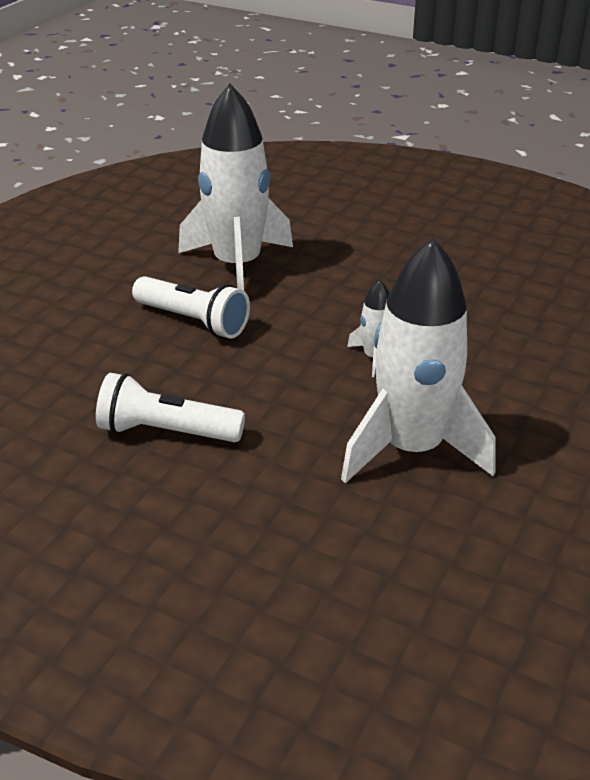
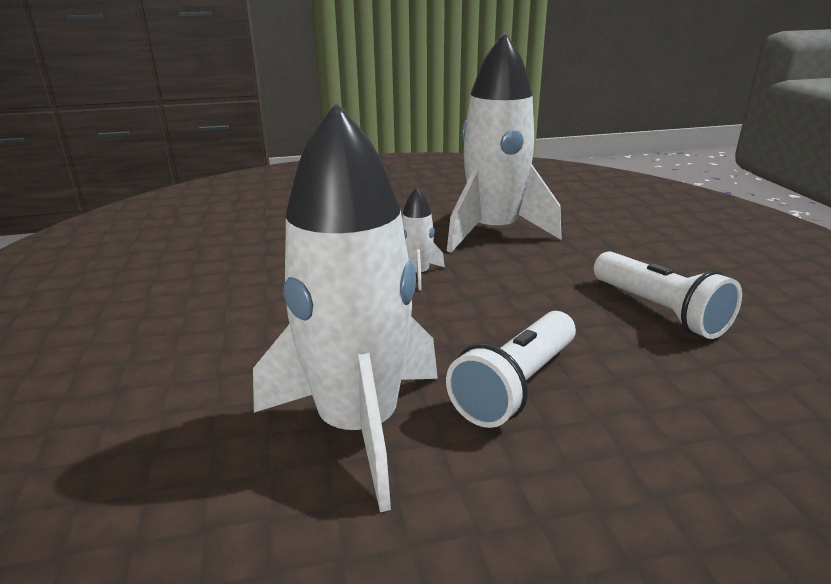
camera: 130 degrees left, 10 degrees down
white flashlight [132,276,250,339] -> white flashlight turned 135 degrees counterclockwise [446,311,576,428]

